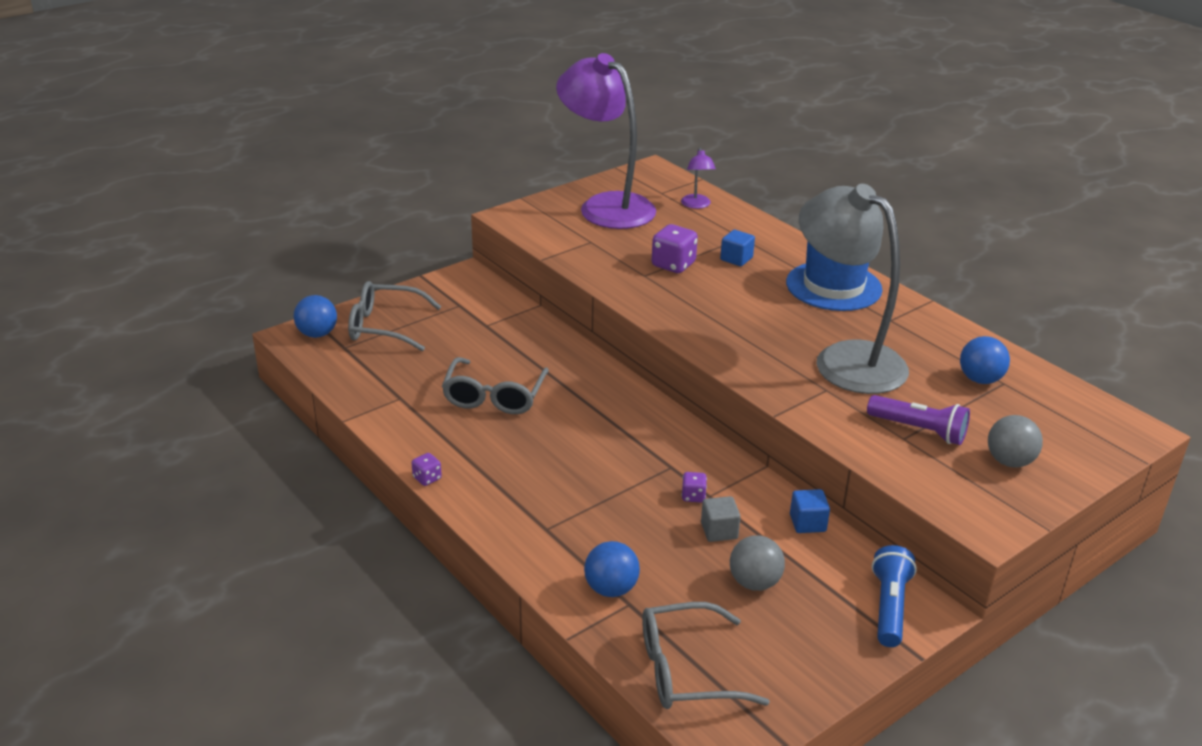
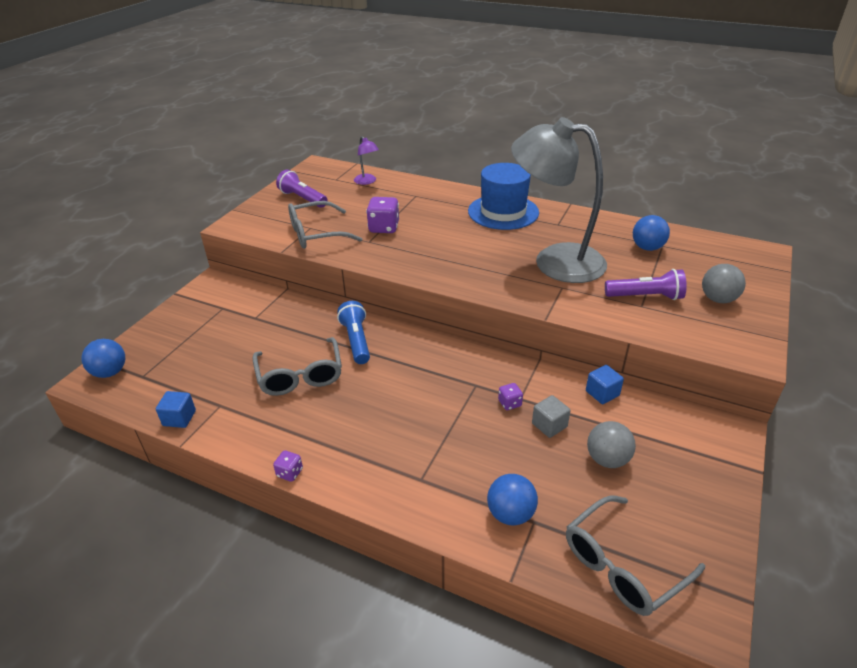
camera: 25 degrees left, 5 degrees up
grey glasses [348,281,441,351] -> grey glasses moved to [288,201,362,249]
purple lamp [556,53,656,229] -> purple flashlight [276,170,328,208]
blue cube [720,230,755,266] -> blue cube moved to [156,391,196,428]
blue flashlight [872,545,917,647] -> blue flashlight moved to [337,301,370,364]

